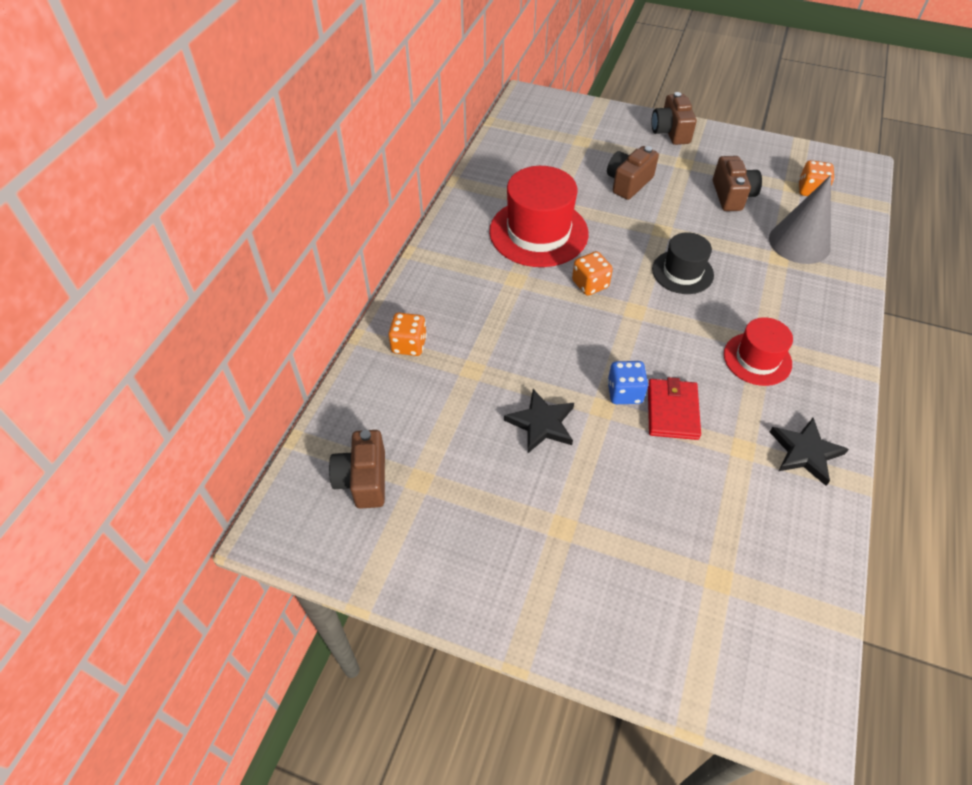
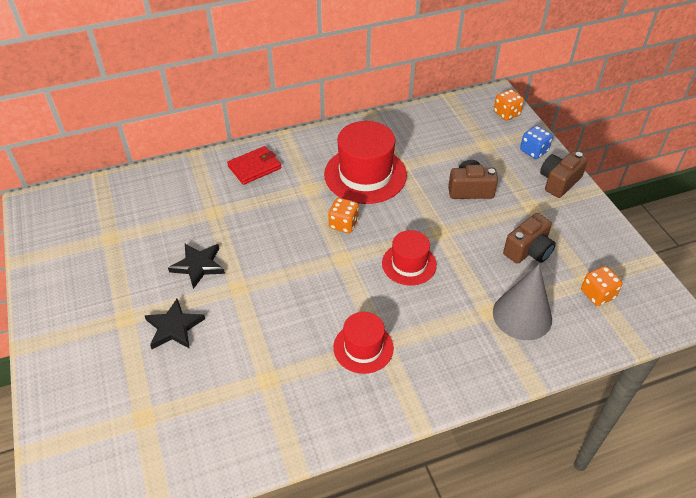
camera: 50 degrees right, 5 degrees down
brown camera [329,430,385,509] -> none
orange dice [388,313,427,356] -> orange dice moved to [494,89,524,120]
blue dice [607,361,649,404] -> blue dice moved to [520,126,553,159]
red wallet [648,377,701,440] -> red wallet moved to [227,146,281,185]
black hat [652,232,714,294] -> red hat [382,230,437,286]
black star [770,418,849,486] -> black star moved to [145,299,205,349]

